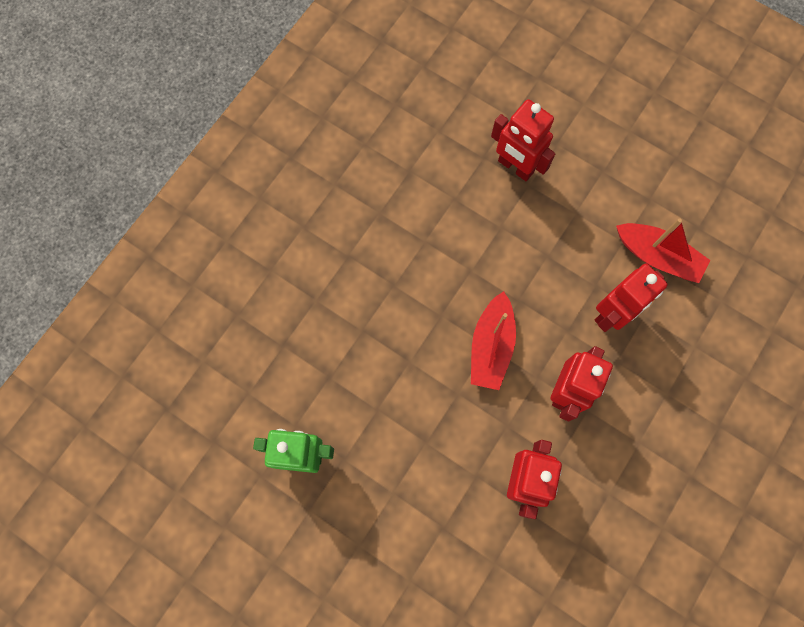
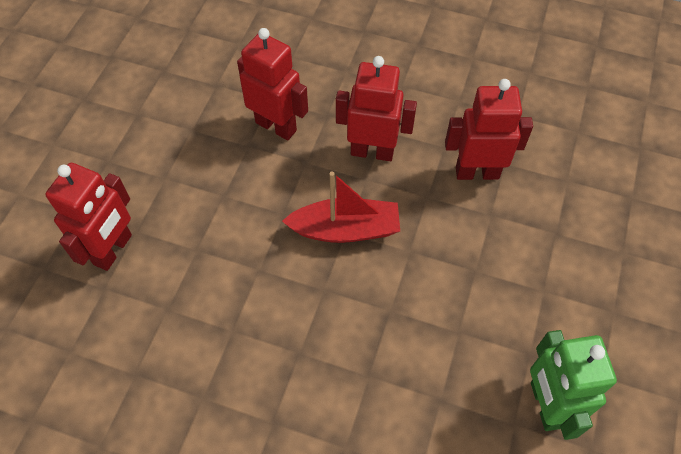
camera: 105 degrees left, 15 degrees down
red boat [616,218,711,283] -> none

